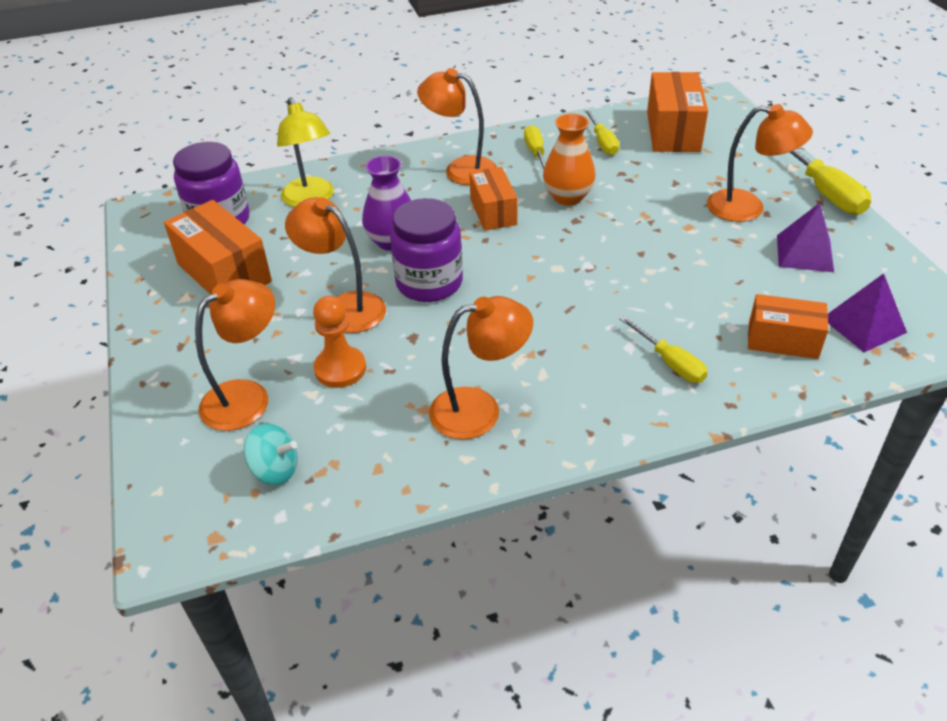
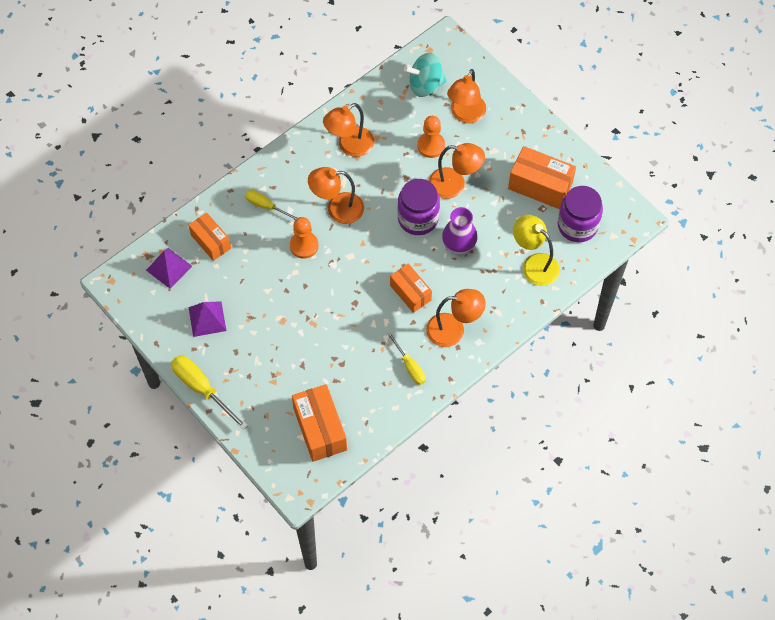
camera: 155 degrees right, 20 degrees up
turquoise spinning top [244,423,298,485] -> turquoise spinning top [404,53,446,97], size x1.52
orange vase [543,113,596,206] -> none
yellow screwdriver [584,109,619,155] -> none
orange lamp [707,104,813,222] -> orange lamp moved to [308,167,364,224]
orange box [748,294,829,359] -> orange box turned 60 degrees clockwise [189,212,231,261]
none -> orange pawn [290,217,319,259]

